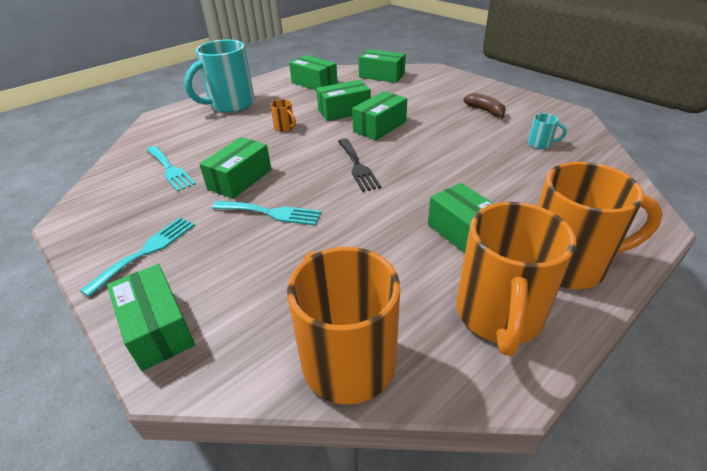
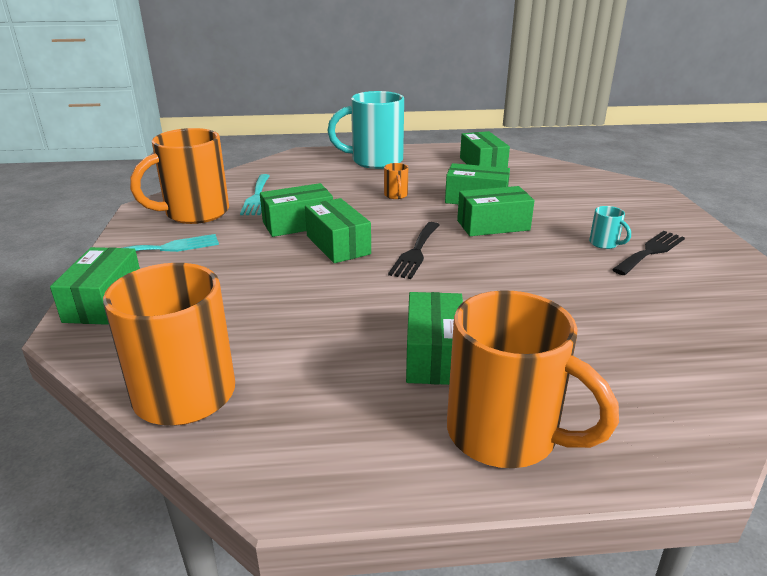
camera: 35 degrees right, 10 degrees down
turquoise fork [212,201,322,226] -> none
green box [359,49,406,83] -> green box moved to [305,198,371,263]
orange mug [456,202,576,356] -> orange mug moved to [130,128,229,224]
brown banana [464,93,506,118] -> black fork [612,231,685,275]
turquoise mug [528,113,567,149] -> turquoise mug moved to [589,206,631,249]

